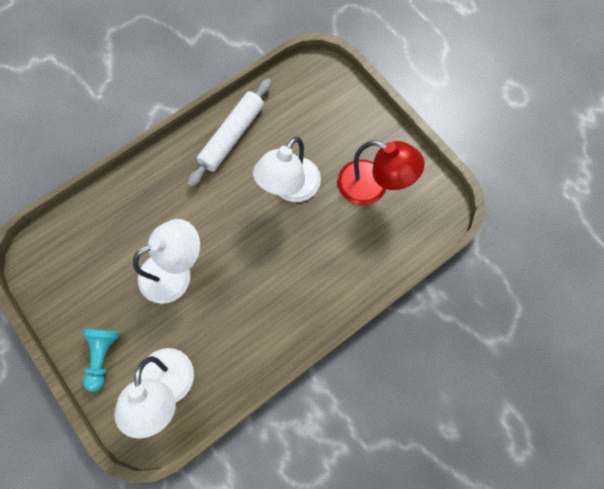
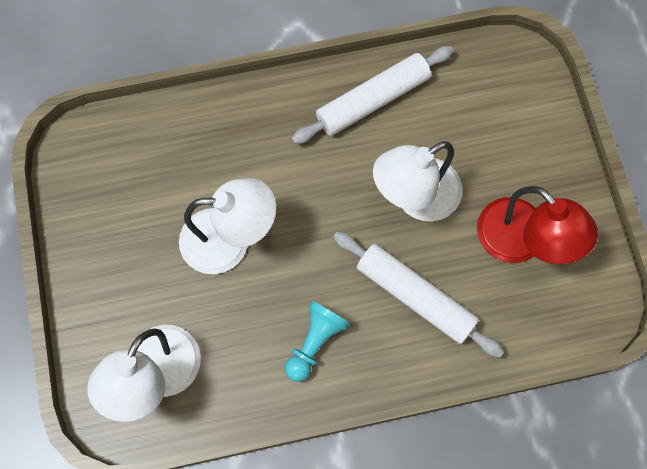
camera: 25 degrees right, 0 degrees up
turquoise pawn [83,329,120,392] -> turquoise pawn moved to [285,301,351,382]
none -> white rolling pin [334,231,504,358]

